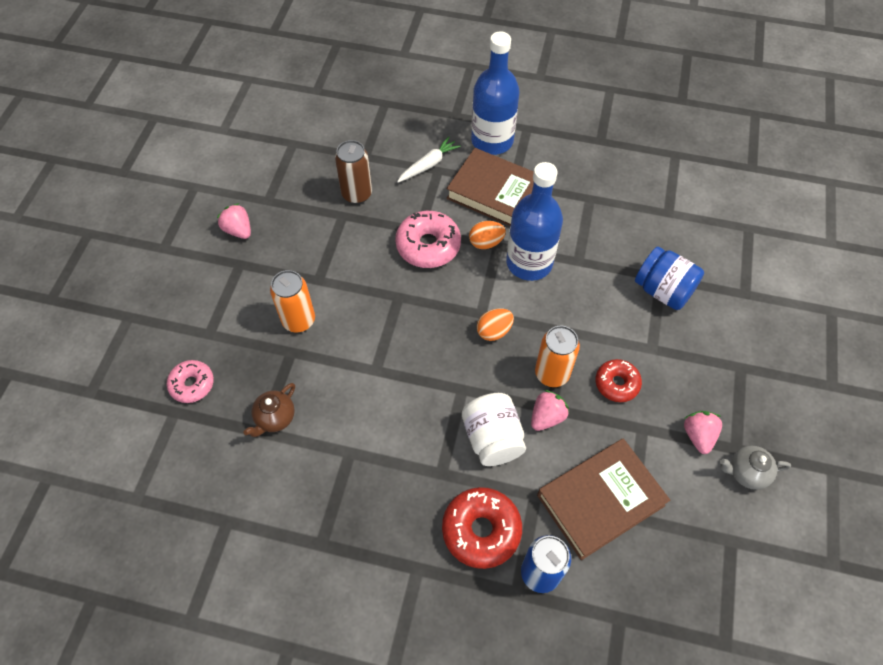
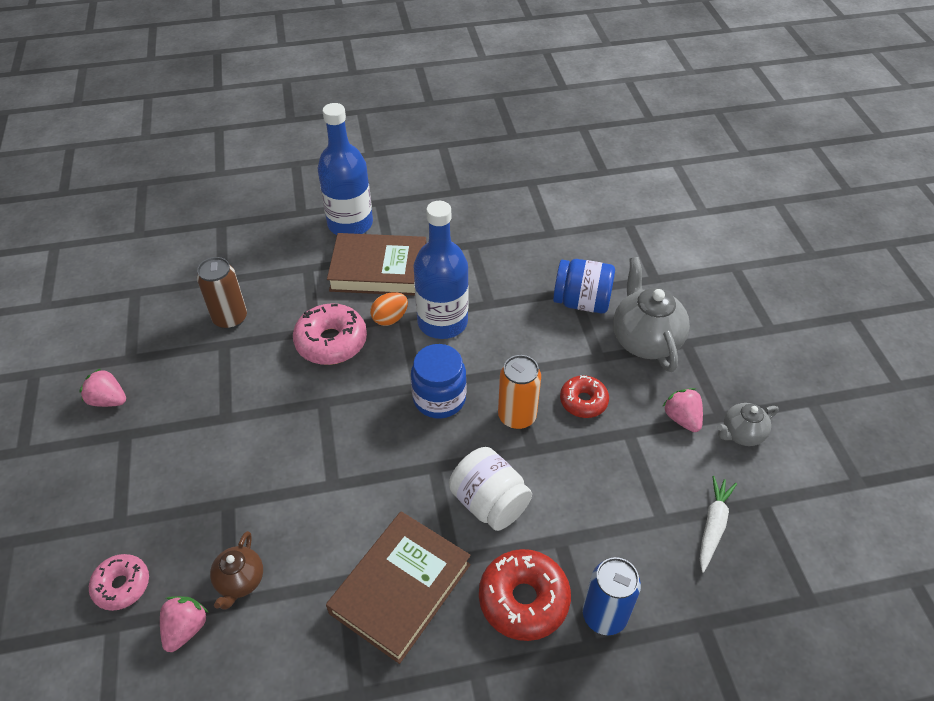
camera: 25 degrees left, 10 degrees down
orange can [270,270,315,332] -> none
white carrot [397,137,461,183] -> white carrot moved to [700,476,737,573]
orange egg [477,309,514,341] -> blue jar [411,344,466,418]
pink strawberry [531,390,569,431] -> pink strawberry moved to [160,596,209,652]
brown book [537,438,670,560] -> brown book moved to [326,511,471,664]
none -> grey teapot [613,257,690,372]

